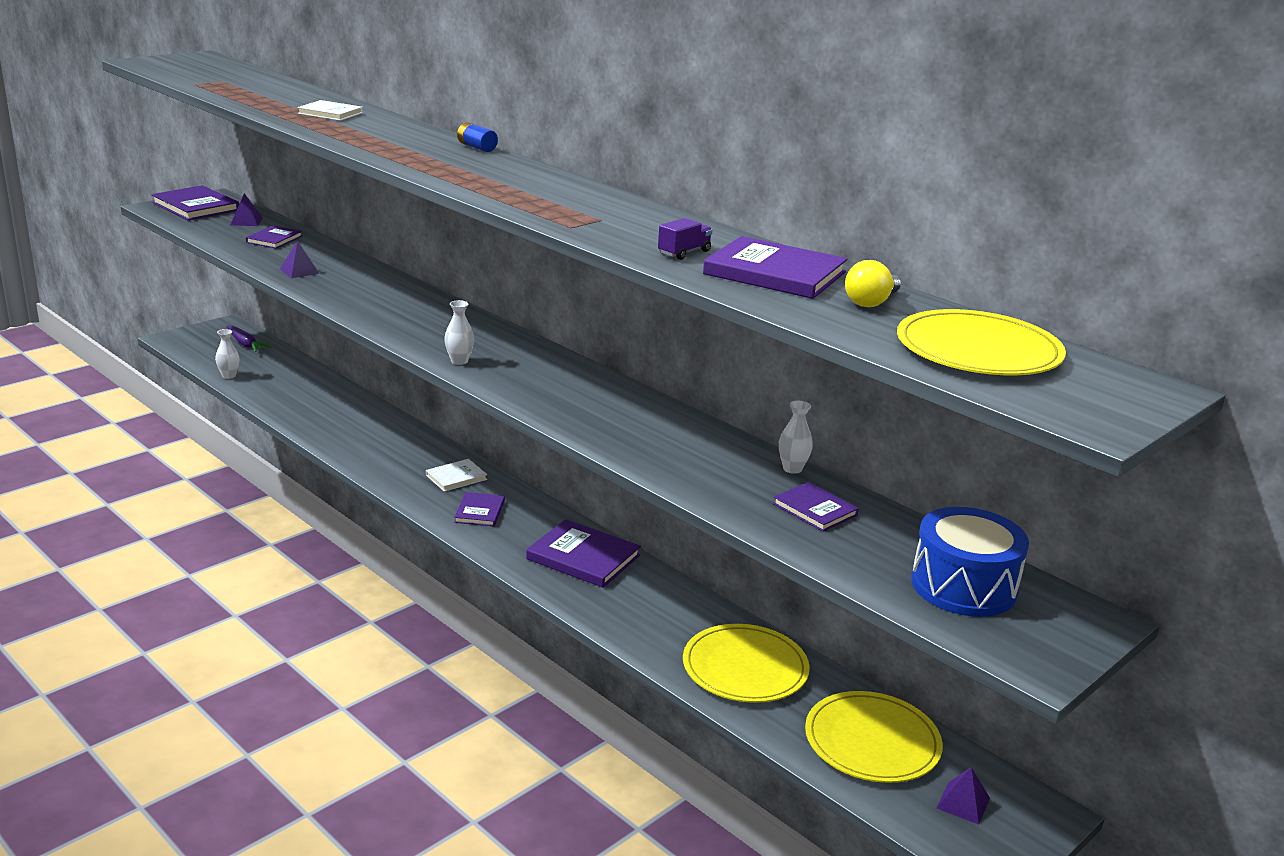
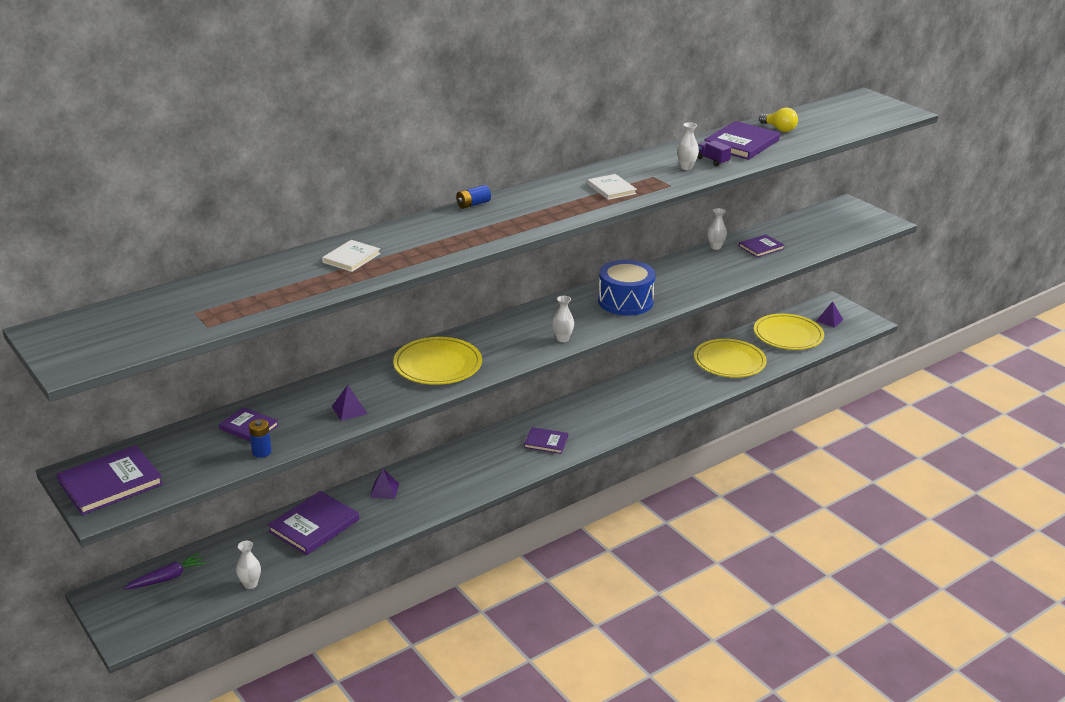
camera: 80 degrees left, 5 degrees up
purple pyramid [230,193,263,226] -> purple pyramid moved to [370,469,399,499]
white book [426,459,487,492] -> white book moved to [587,174,637,200]
purple book [526,519,641,588] -> purple book moved to [268,491,359,555]
yellow plate [897,309,1066,375] -> yellow plate moved to [393,337,482,385]
blue drum [911,507,1029,617] -> blue drum moved to [598,260,656,316]
none -> blue battery [249,419,272,458]
none -> white vase [677,122,699,170]

